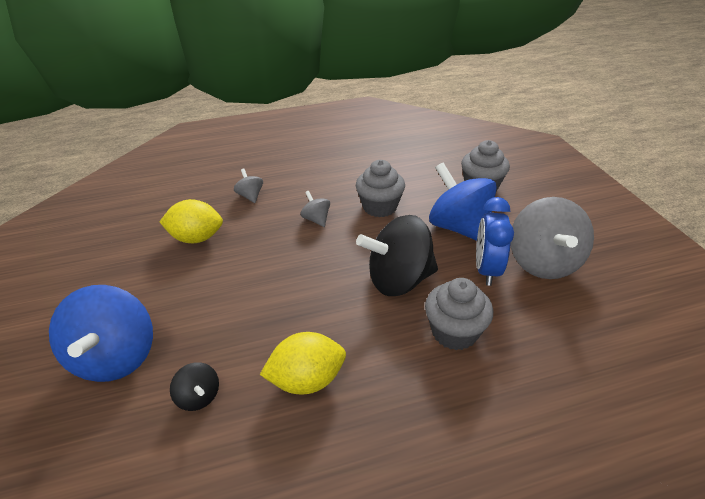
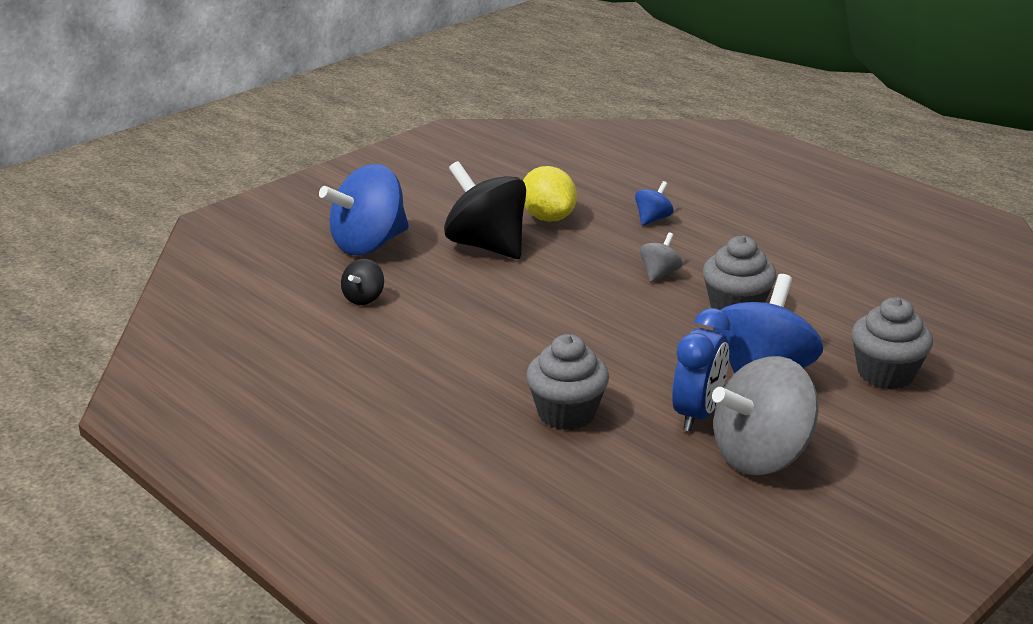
camera: 60 degrees right, 10 degrees down
grey spinning top [234,168,263,203] -> blue spinning top [635,181,673,226]
yellow lemon [260,332,346,395] -> none
black spinning top [356,215,438,296] -> black spinning top moved to [444,161,526,259]
blue clock [476,197,514,286] -> blue clock turned 135 degrees clockwise [672,308,730,432]

